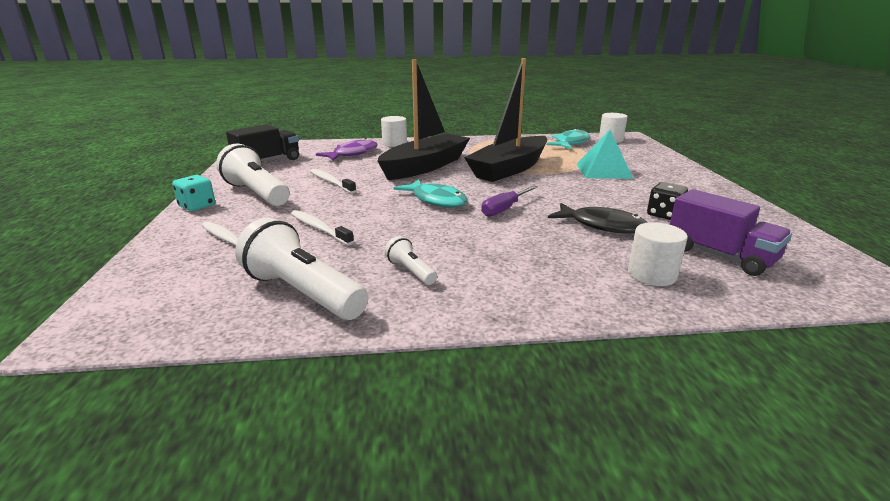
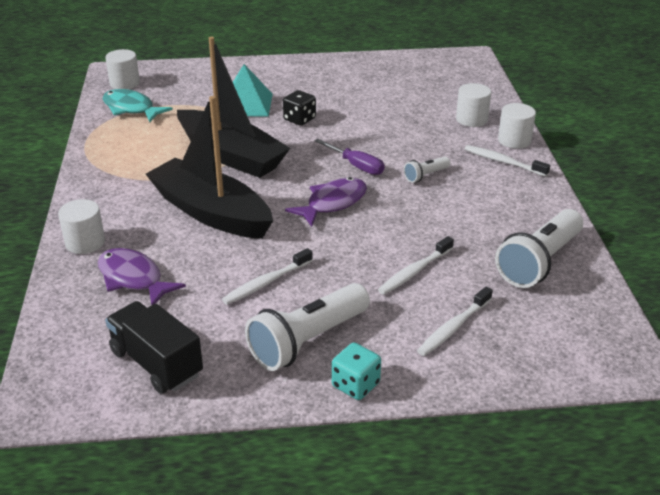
camera: 90 degrees left, 10 degrees up
white flashlight [385,236,437,285] -> white flashlight moved to [404,156,450,183]
turquoise fish [394,179,468,208] -> purple fish [285,177,367,227]
black fish [548,203,648,233] -> none
black dice [647,182,688,220] -> black dice moved to [283,90,316,126]
purple truck [670,189,792,276] -> none
none -> white toothbrush [465,145,550,177]
none -> white cylinder [498,103,536,149]

